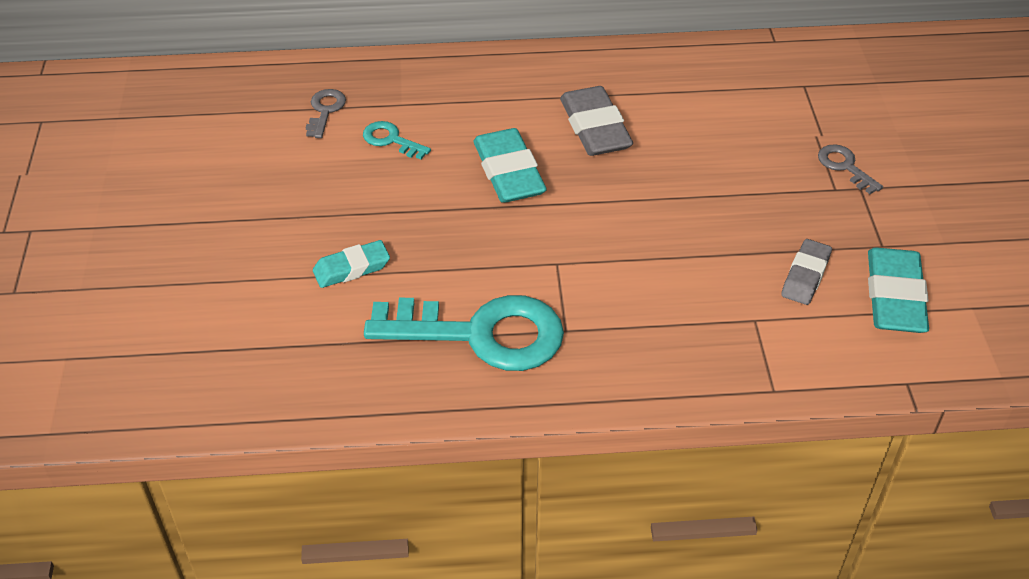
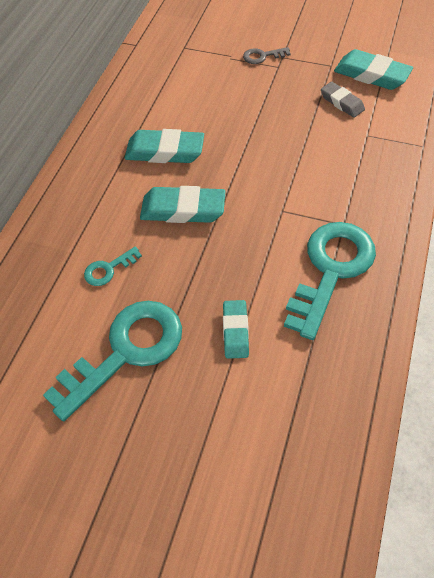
camera: 65 degrees left, 10 degrees up
grey key [306,89,346,138] -> none
grey eraser [560,86,633,156] -> turquoise eraser [125,129,204,163]
none -> turquoise key [43,301,182,421]

